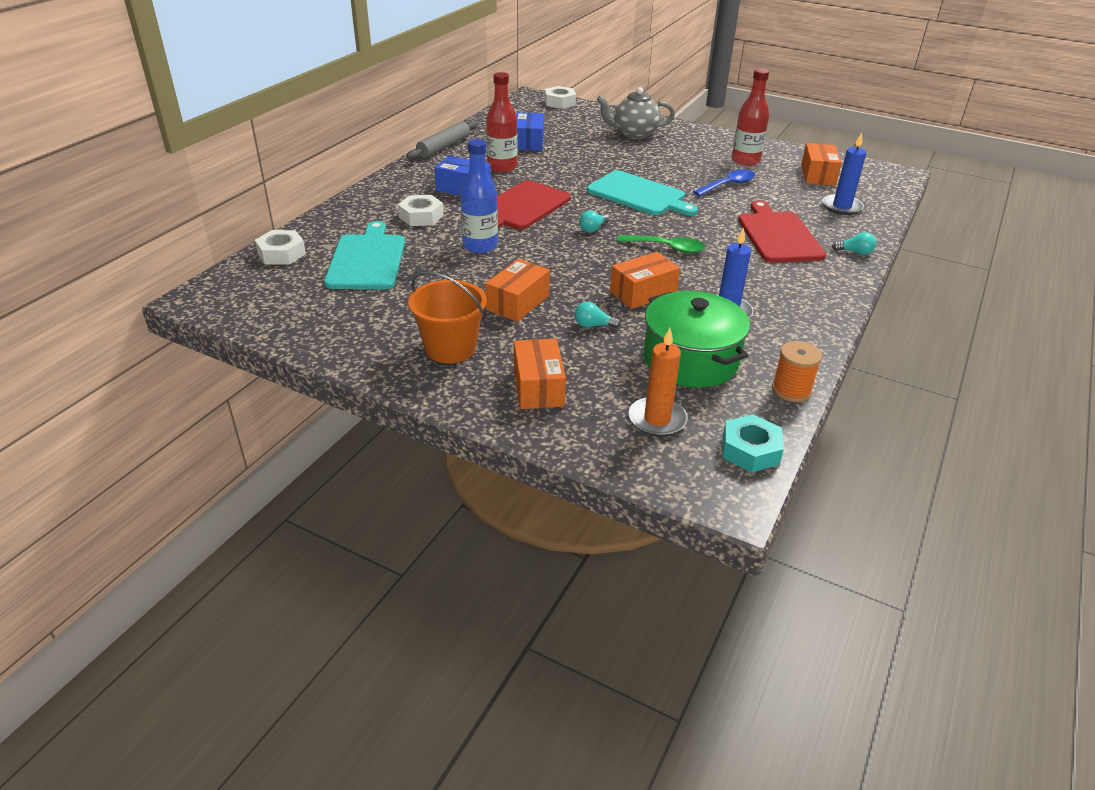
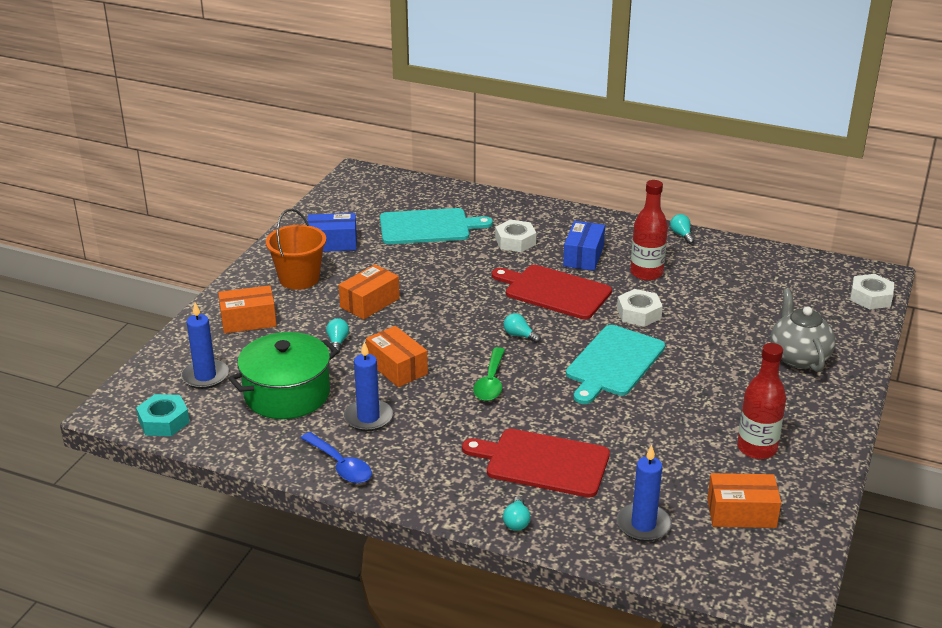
camera: 85 degrees right, 5 degrees down
white nut [255,230,306,265] -> white nut moved to [617,289,663,327]
grey rolling pin [407,120,478,160] -> turquoise light bulb [670,214,695,244]
blue bottle [460,139,498,253] -> none
orange box [485,259,550,322] -> orange box turned 75 degrees counterclockwise [339,264,400,320]
blue box [516,112,544,151] -> blue box moved to [307,213,357,252]
orange candle [628,328,688,436] -> blue candle [181,303,229,389]
blue spoon [693,170,755,196] -> blue spoon moved to [301,432,372,483]
red cutting board [738,201,826,263] -> red cutting board turned 150 degrees counterclockwise [462,429,610,497]
orange spool [772,341,822,402] -> none

